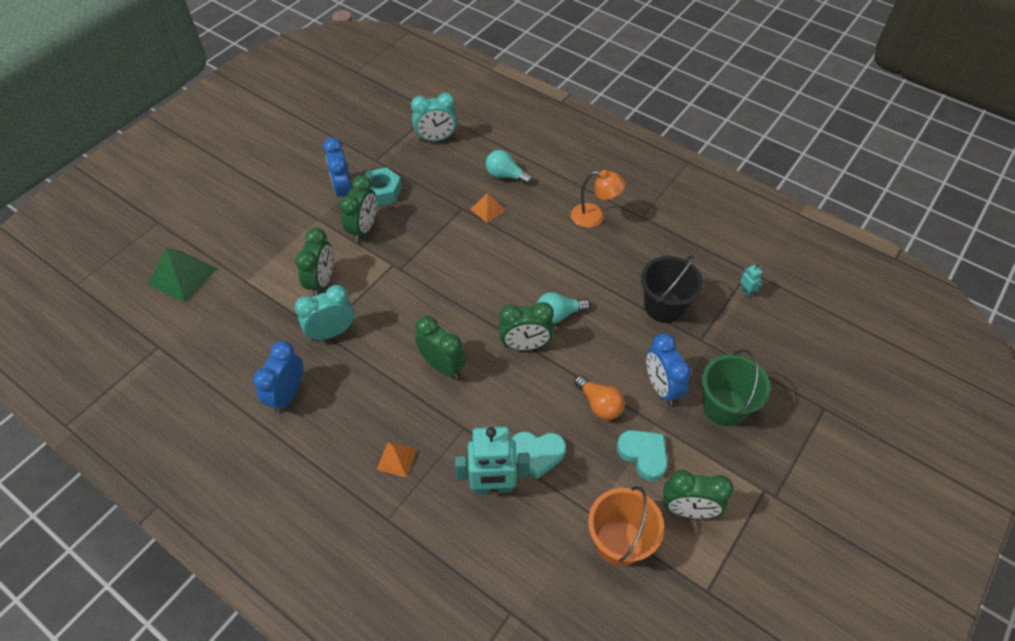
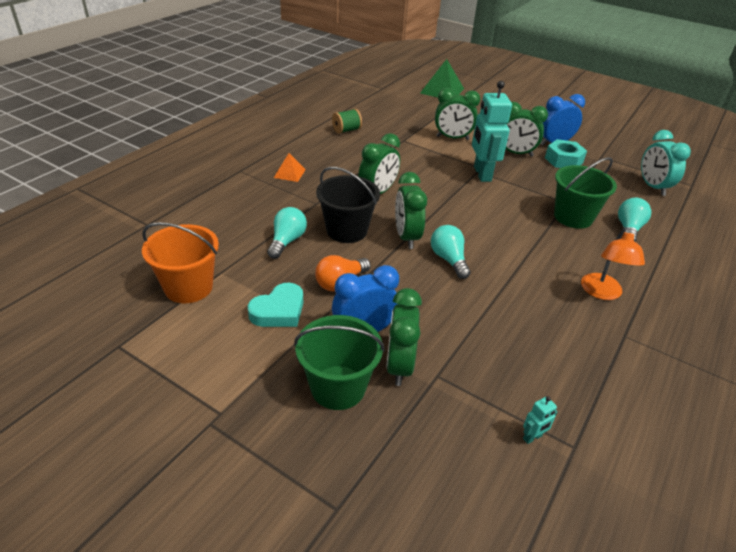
camera: 85 degrees right, 15 degrees down
blue clock [253,341,303,413] -> green spool [332,109,362,134]
turquoise clock [295,285,354,341] -> none
turquoise robot [455,427,530,494] -> turquoise robot moved to [472,81,512,182]
orange pyramid [471,193,505,223] -> green bucket [554,157,617,229]
turquoise heart [512,431,566,480] -> turquoise light bulb [267,207,307,259]
black bucket [641,255,703,323] -> black bucket moved to [316,167,380,243]
green clock [663,470,734,518] -> green clock moved to [386,288,422,386]

